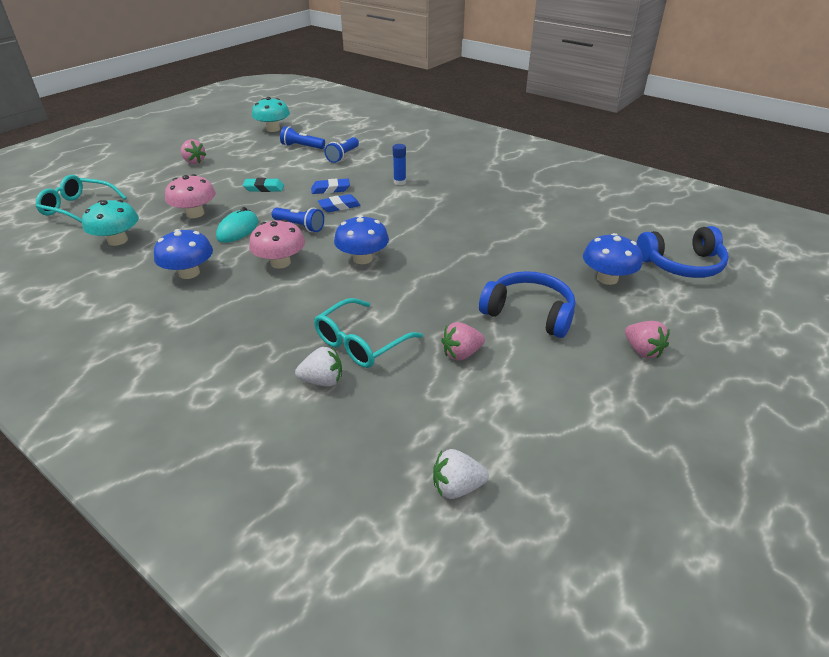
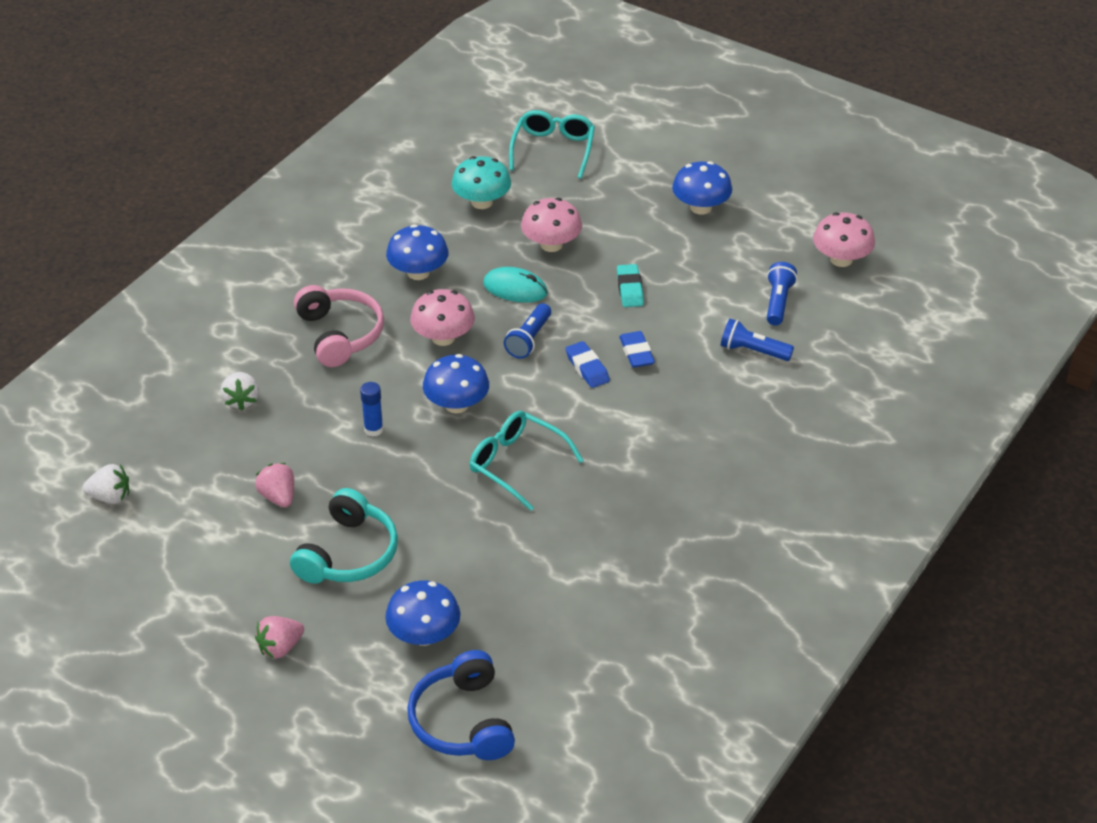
camera: 85 degrees right, 5 degrees up
pink strawberry [181,139,206,164] -> blue mushroom [672,161,732,214]
turquoise mushroom [252,97,290,132] -> pink mushroom [813,212,875,267]
turquoise glasses [314,298,423,368] -> turquoise glasses moved to [470,411,584,511]
blue glue stick [393,144,406,185] -> blue glue stick moved to [360,382,383,437]
white strawberry [433,449,489,499] -> white strawberry turned 105 degrees clockwise [83,464,129,504]
blue headphones [479,271,575,338] -> turquoise headphones [290,488,398,584]
none -> pink headphones [294,285,384,367]

